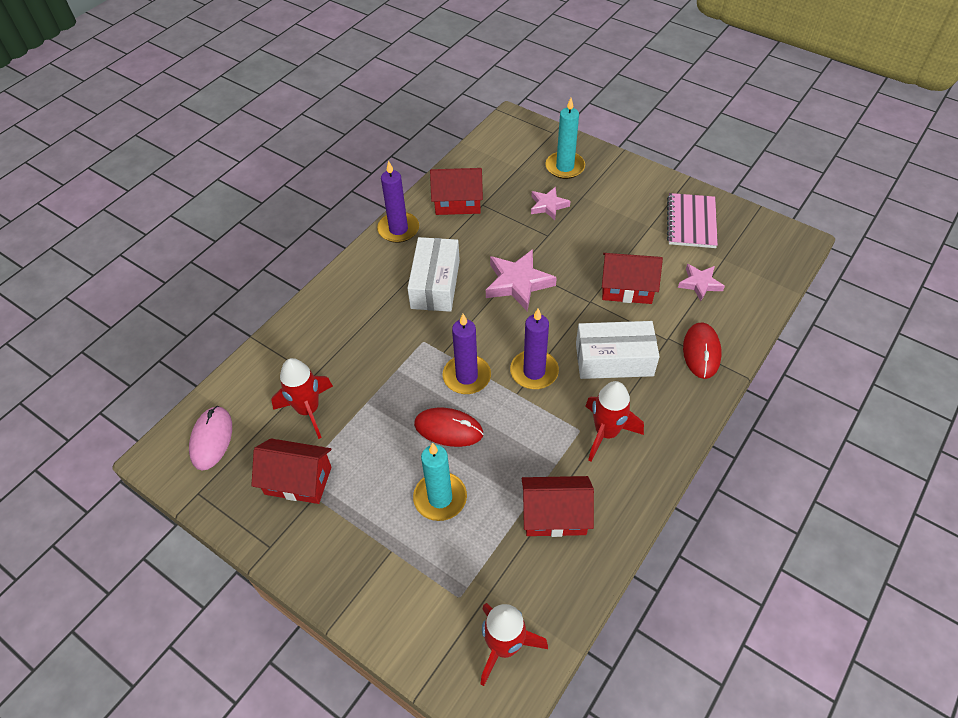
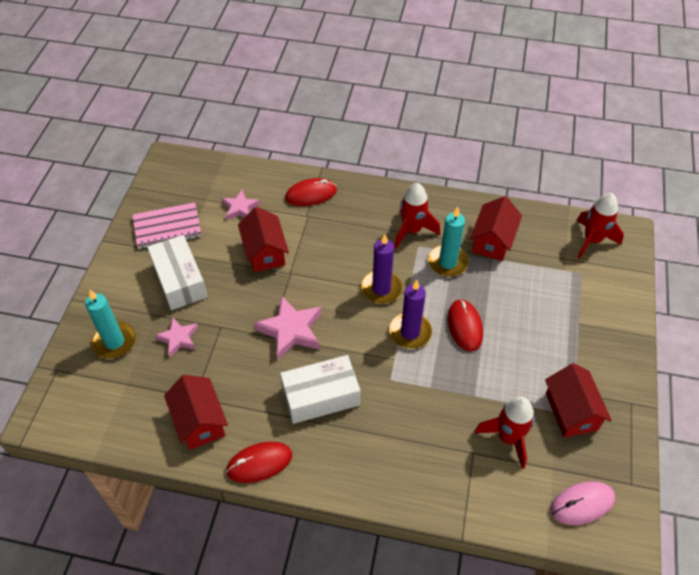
camera: 115 degrees left, 0 degrees up
purple candle [377,161,419,243] -> red mouse [226,442,292,483]
turquoise candle [413,443,467,521] -> turquoise candle moved to [428,207,469,277]
red house [521,476,594,537] -> red house turned 45 degrees clockwise [470,196,522,261]
white box [576,321,660,379] -> white box moved to [147,235,208,310]

